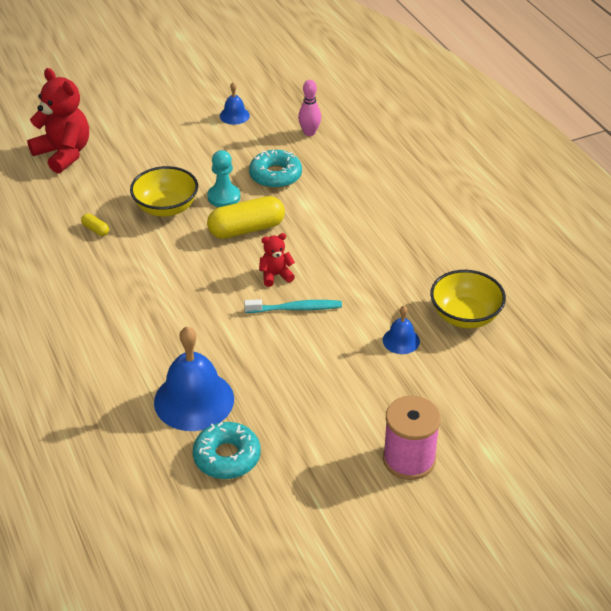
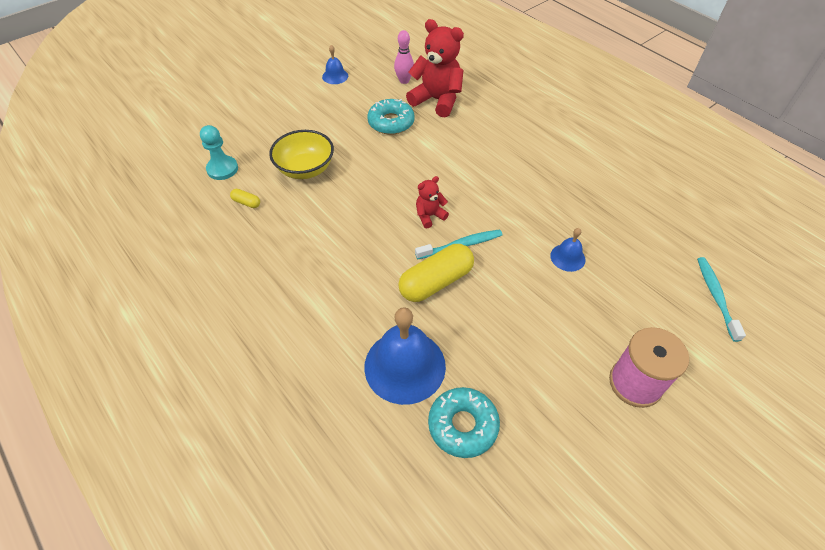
camera: 15 degrees left, 10 degrees up
red teddy bear [27,68,89,173] -> red teddy bear moved to [406,19,464,117]
turquoise pawn [207,150,240,207] -> turquoise pawn moved to [200,125,238,180]
yellow capsule [207,196,285,239] -> yellow capsule moved to [398,244,474,302]
yellow bowl [430,270,506,328] -> none
none -> turquoise toothbrush [697,257,746,342]

